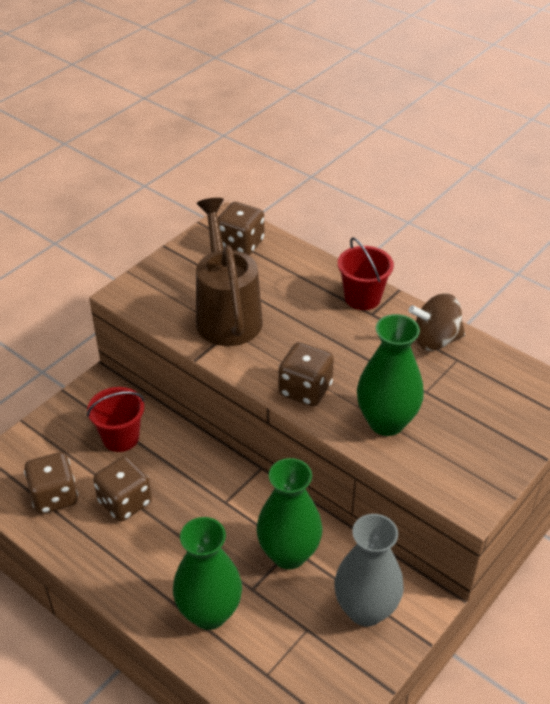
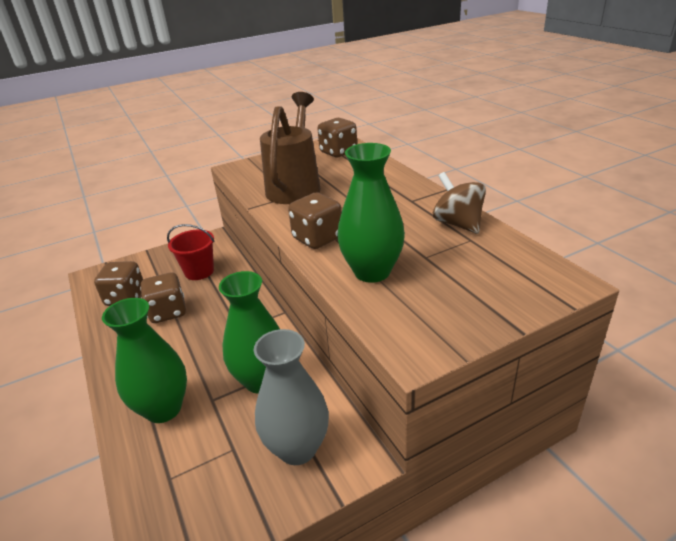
camera: 25 degrees right, 10 degrees down
red bucket [338,238,394,310] -> none
brown spinning top [409,294,465,351] -> brown spinning top turned 45 degrees clockwise [433,172,486,234]

